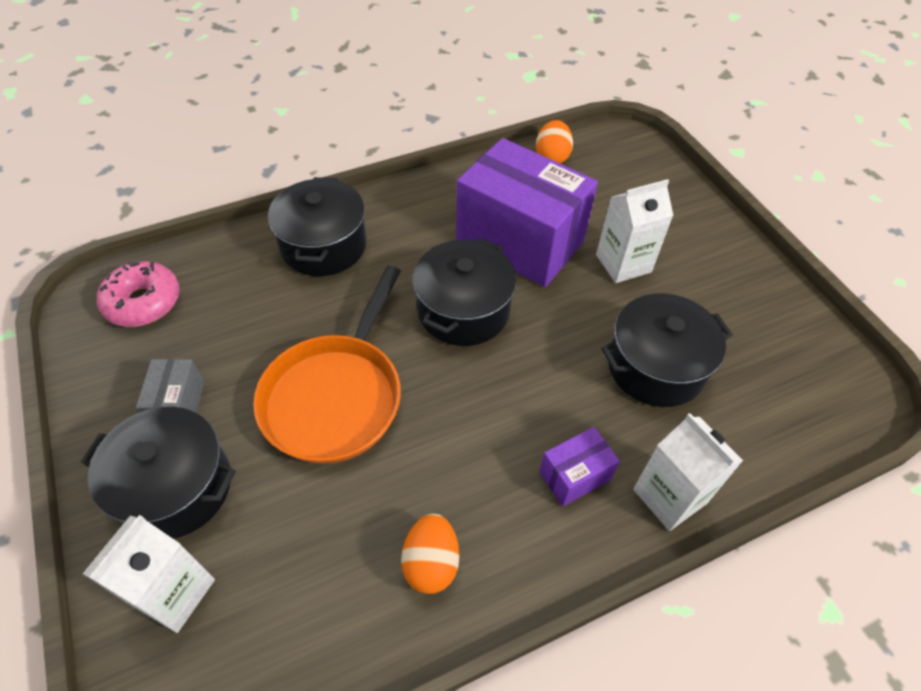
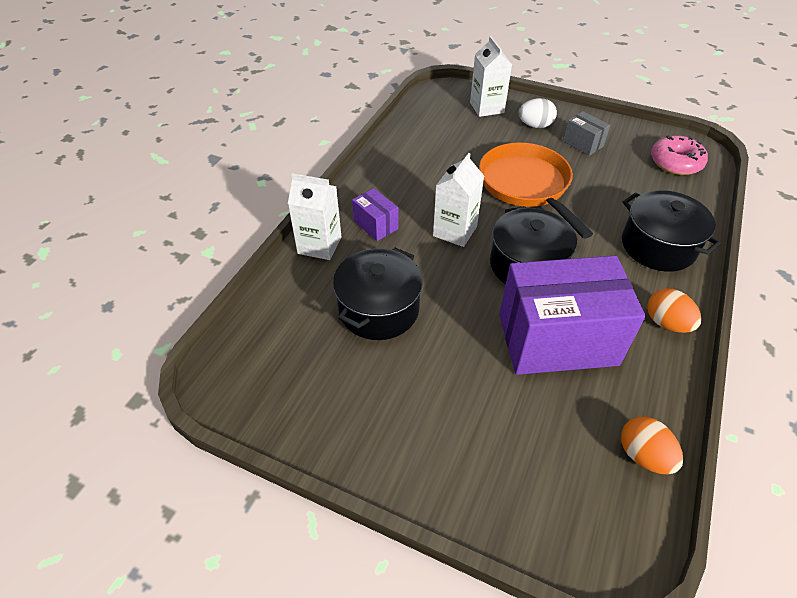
camera: 140 degrees right, 5 degrees down
black pot [81,407,236,539] -> white egg [518,98,557,128]
orange egg [401,514,459,594] -> orange egg moved to [647,288,702,333]
purple box [539,427,620,507] -> purple box turned 60 degrees counterclockwise [352,188,398,241]
white carton [596,179,674,283] -> white carton moved to [433,153,484,247]

